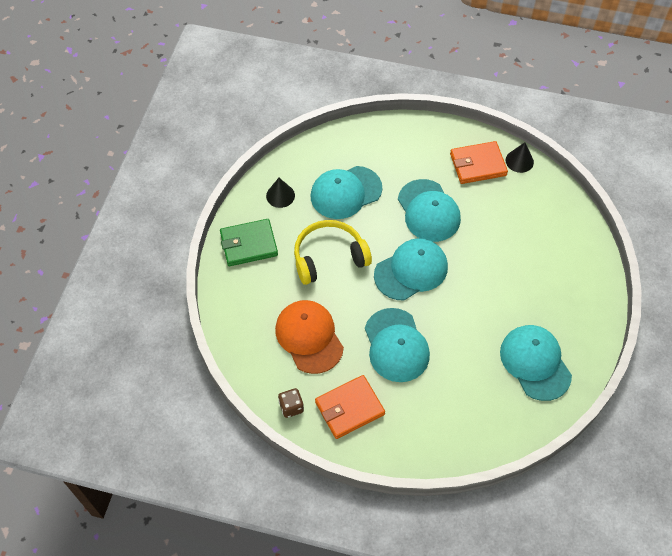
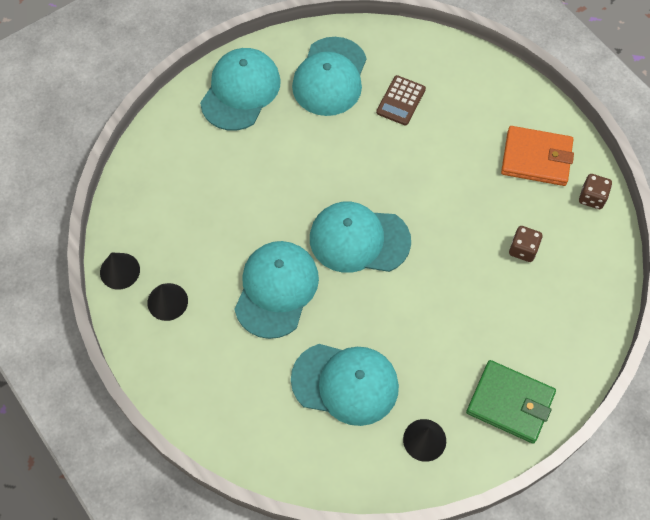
camera: 140 degrees left, 5 degrees up
orange cap [275,300,344,374] -> brown dice [509,226,542,262]
yellow headphones [294,220,372,285] -> none
turquoise cap [365,308,430,382] -> turquoise cap moved to [200,48,281,131]
orange wallet [450,141,508,184] -> black cone [147,283,188,321]
none -> brown calculator [376,75,426,125]

